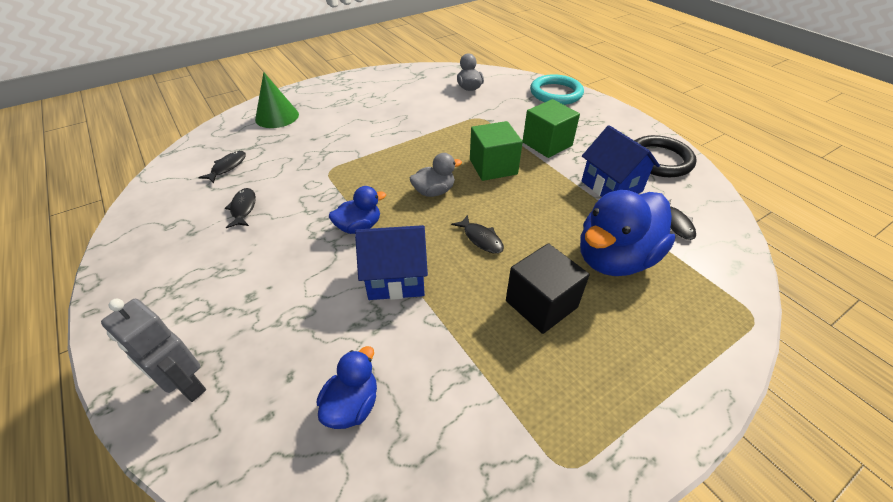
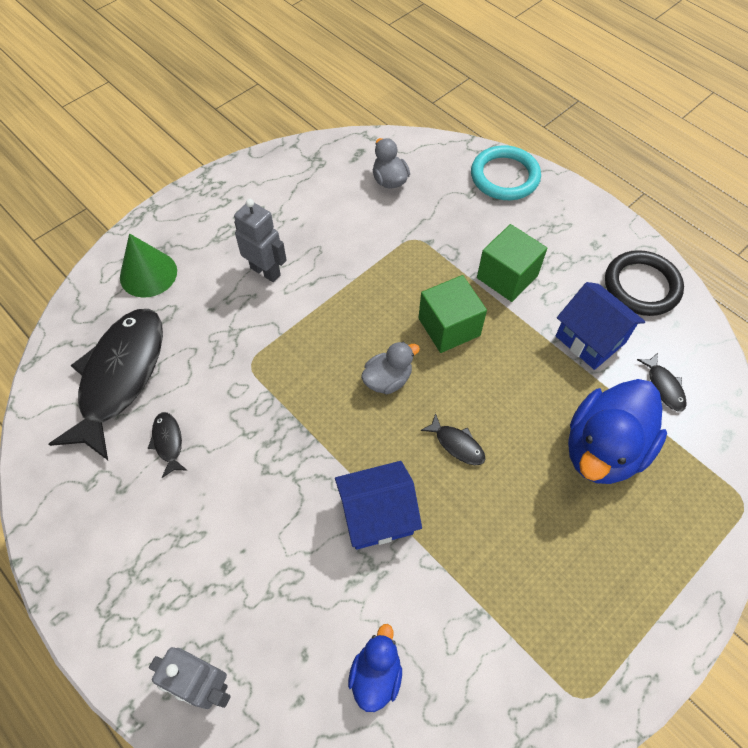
camera: 10 degrees left, 15 degrees up
black fish [198,151,246,183] -> black fish [49,309,163,460], size x2.49
blue duck [329,186,386,234] -> none
black cube [506,243,590,334] -> none
none -> grey robot [234,199,287,282]

